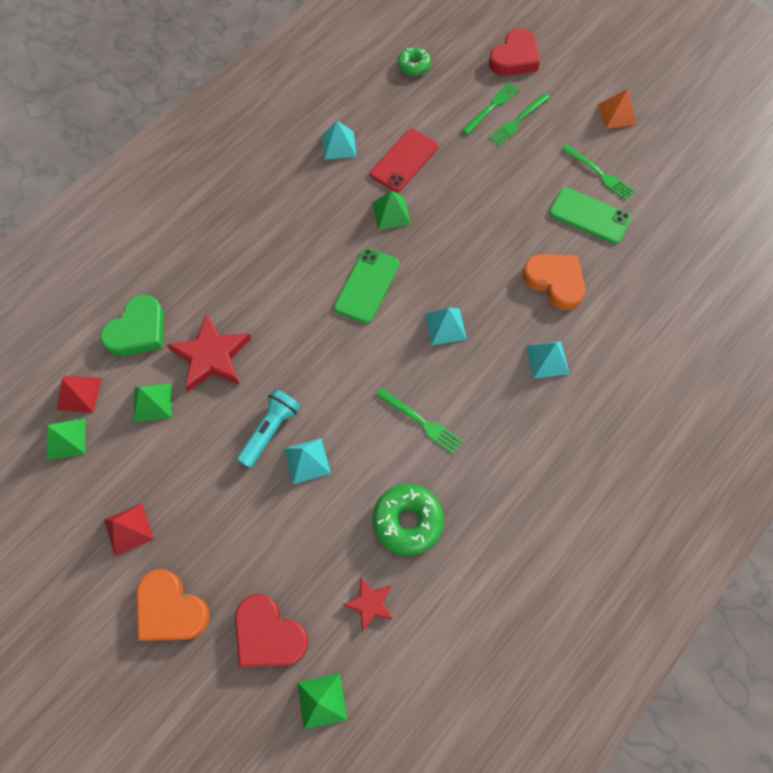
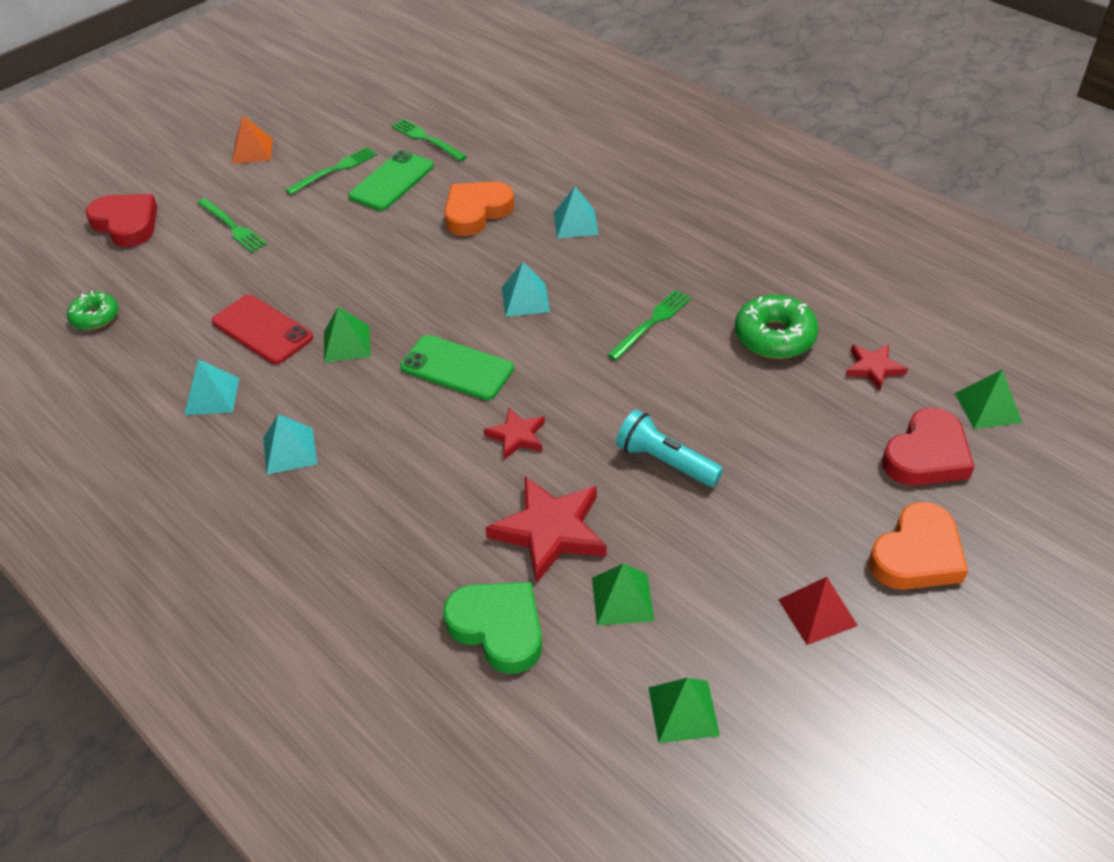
camera: 85 degrees left, 20 degrees down
red pyramid [57,376,102,413] -> none
turquoise pyramid [284,438,331,484] -> turquoise pyramid moved to [263,414,317,475]
green fork [462,82,520,135] -> green fork moved to [391,119,467,161]
none -> red star [484,408,545,460]

